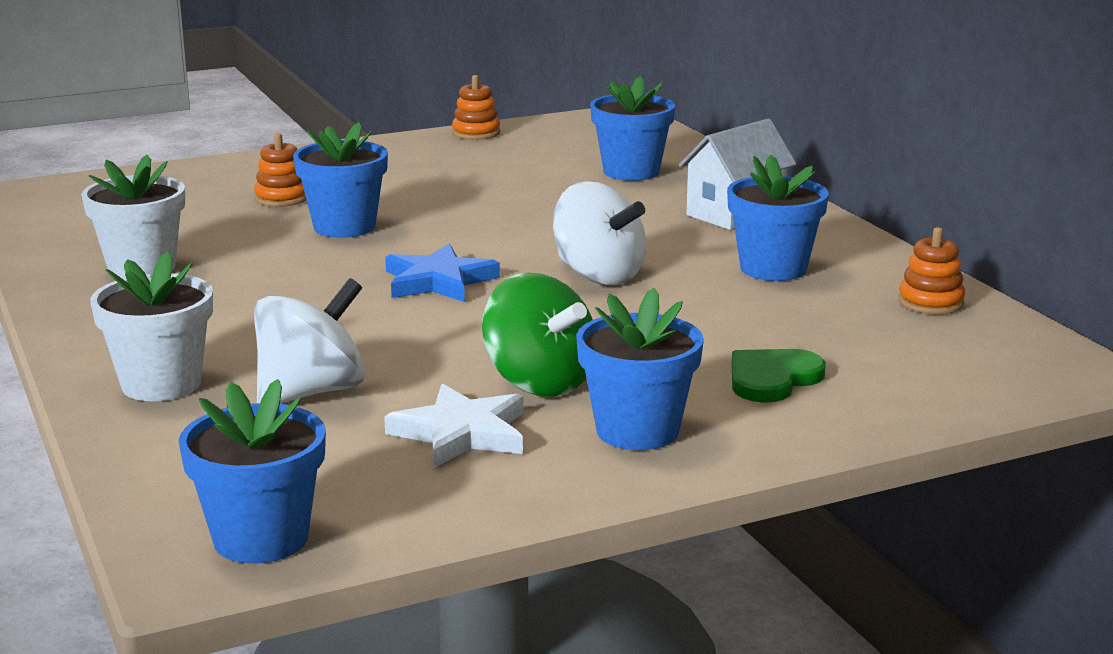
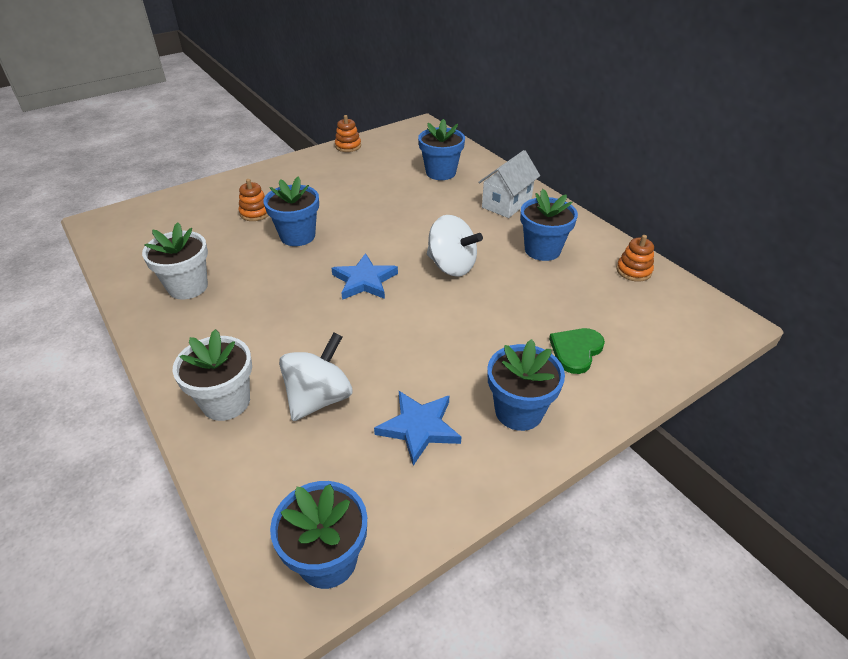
camera: 10 degrees left, 20 degrees up
white star [384,384,523,468] -> blue star [374,391,461,466]
green spinning top [482,272,593,397] -> none

